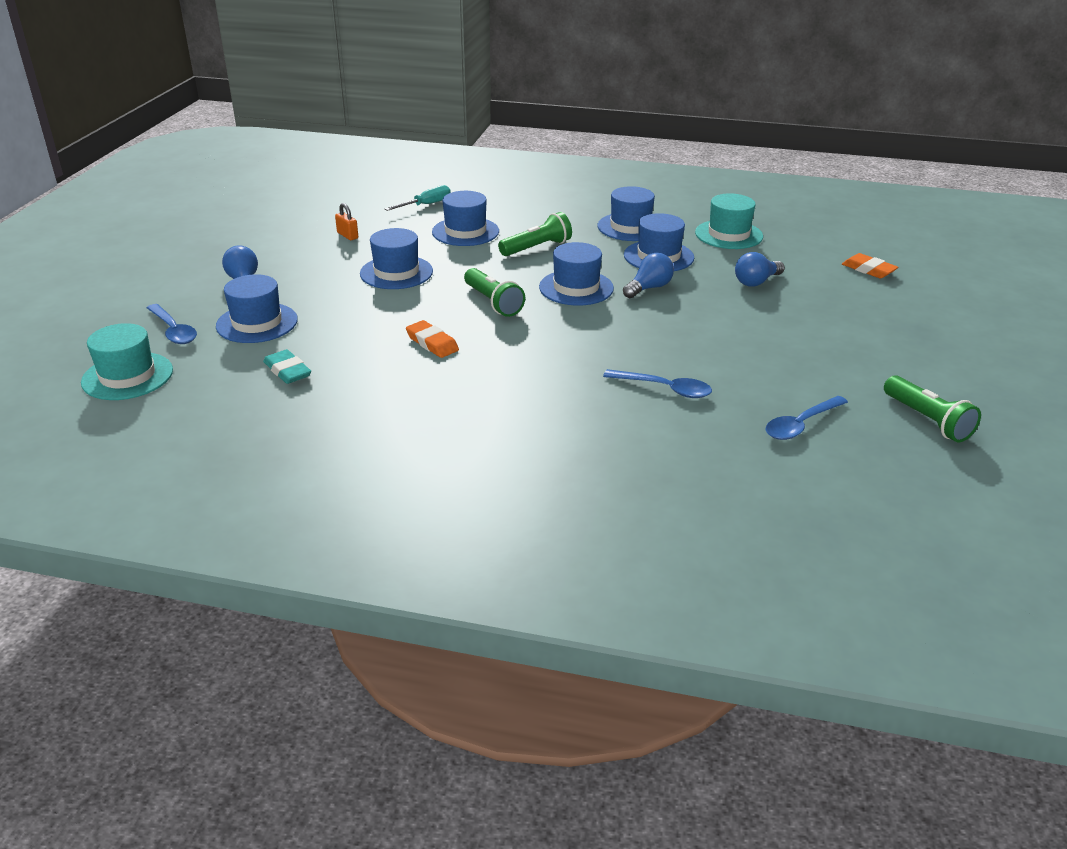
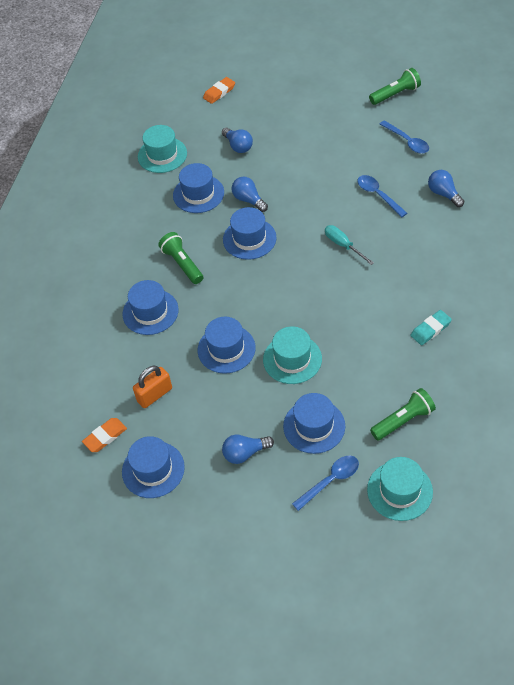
camera: 85 degrees left, 20 degrees up
turquoise eraser [263,349,311,384] -> turquoise eraser moved to [410,310,452,345]
orange padlock [335,203,358,240] -> orange padlock [133,366,172,408], size x1.57
turquoise screwdriver [385,185,451,211] -> turquoise screwdriver moved to [325,225,374,265]
orange eraser [406,320,459,358] -> orange eraser moved to [82,418,127,452]
green flashlight [464,268,525,317] -> green flashlight moved to [370,388,436,441]
blue hat [597,186,655,241] -> blue hat moved to [122,436,185,498]
blue spoon [603,369,712,398] -> blue spoon turned 60 degrees counterclockwise [357,175,407,217]
none -> turquoise hat [263,326,322,384]
none -> blue light bulb [428,170,464,207]

